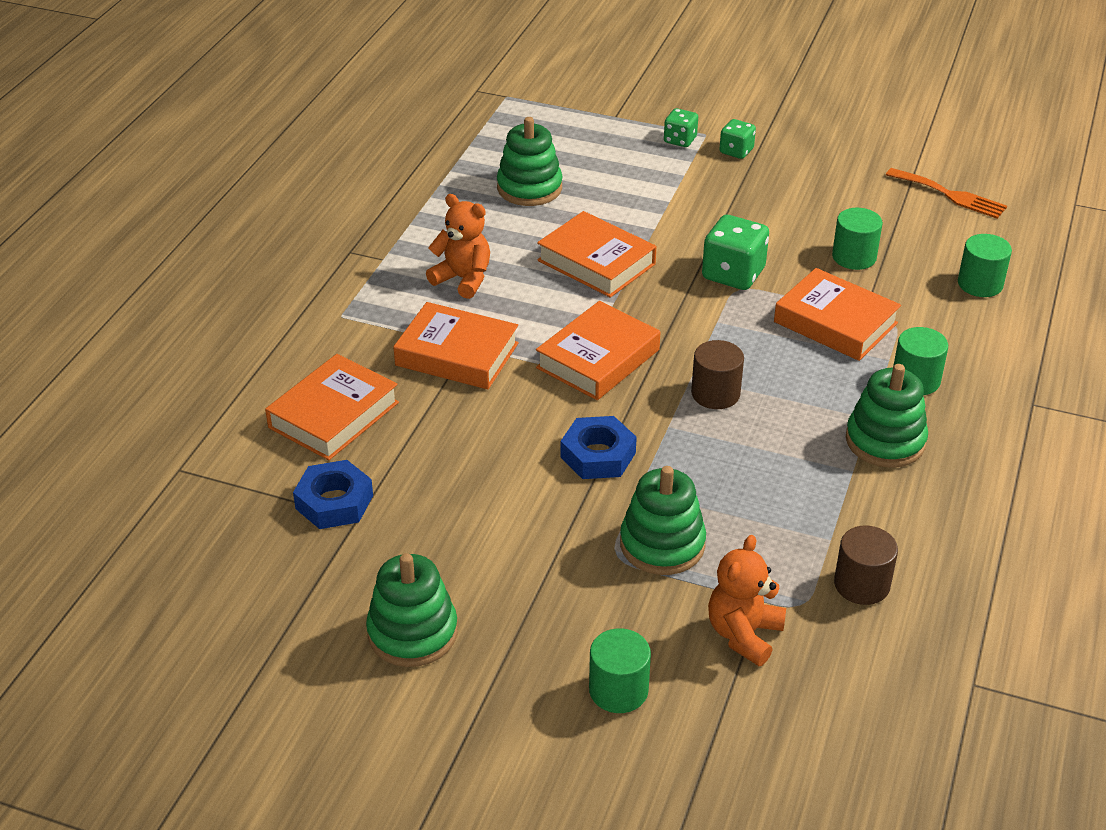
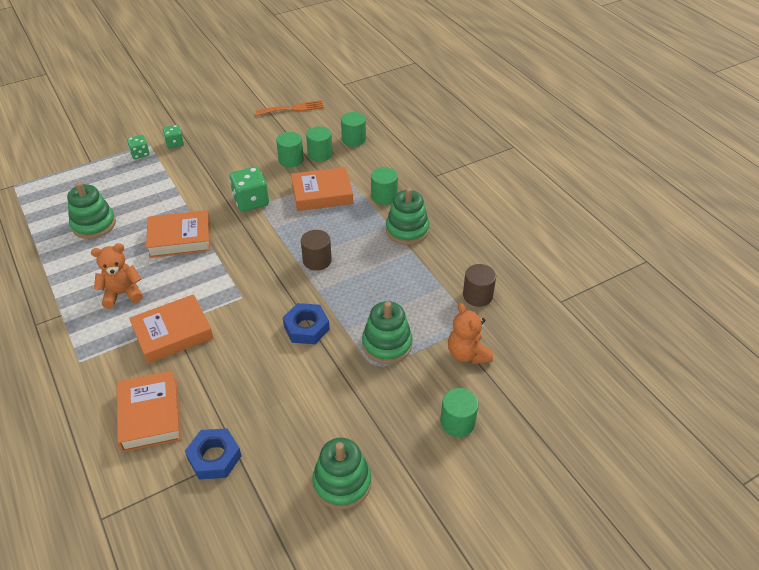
camera: 50 degrees left, 5 degrees up
orange book [536,301,660,400] -> none
none -> green cylinder [306,126,333,162]

